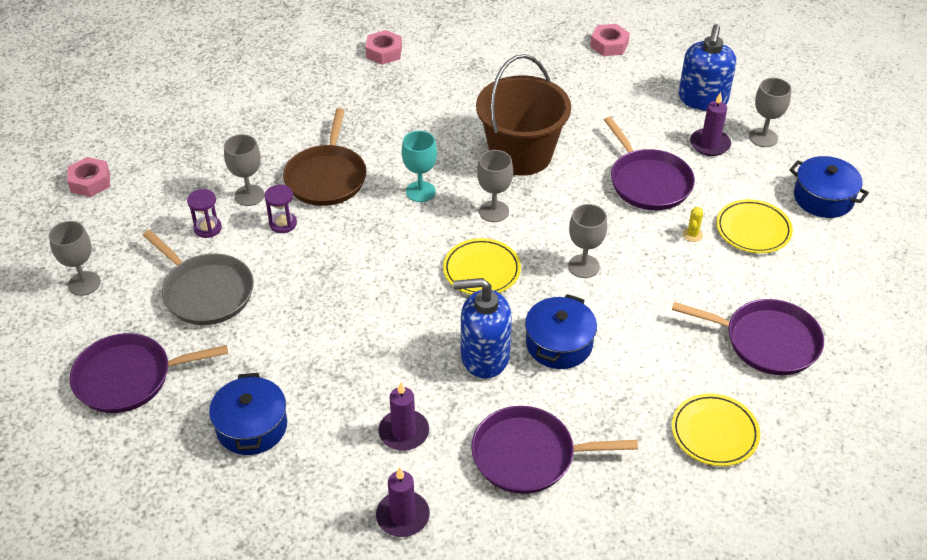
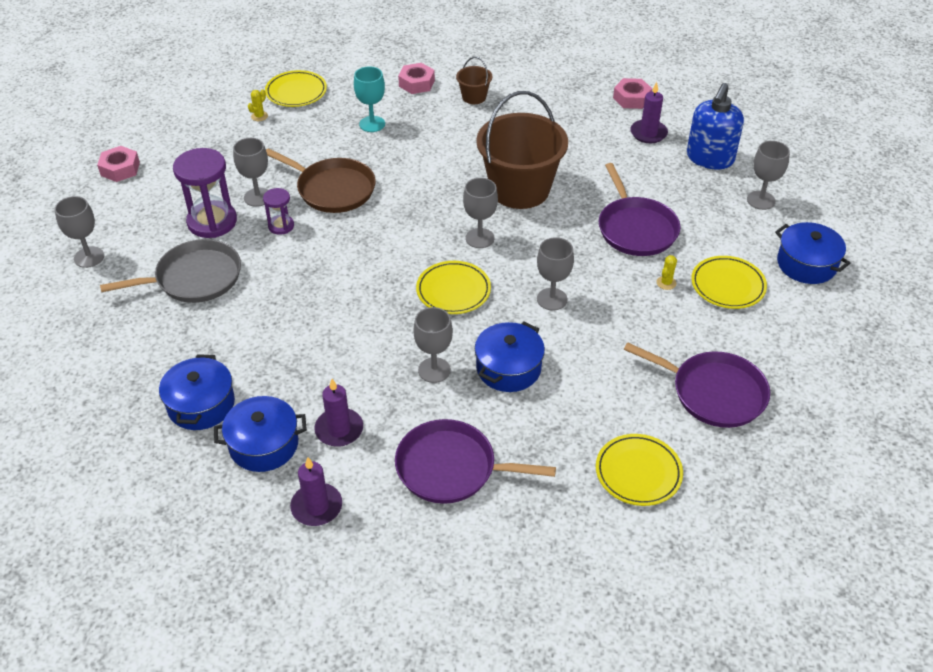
camera: 10 degrees right, 0 degrees up
purple pan [70,333,228,413] -> none
grey pan [143,230,254,325] -> grey pan turned 75 degrees counterclockwise [100,239,241,303]
purple hourglass [187,189,222,238] -> purple hourglass [173,148,237,238], size x1.91
brown pan [283,108,367,206] -> brown pan turned 75 degrees counterclockwise [266,148,376,213]
turquoise goblet [401,131,437,202] -> turquoise goblet moved to [354,66,385,132]
blue soap dispenser [453,278,512,379] -> grey goblet [413,307,453,383]
purple candle [690,92,731,156] -> purple candle moved to [630,82,668,143]
none -> blue pot [214,396,307,472]
none -> yellow cactus [248,89,268,121]
none -> yellow plate [265,70,327,107]
none -> brown bucket [456,57,492,104]

